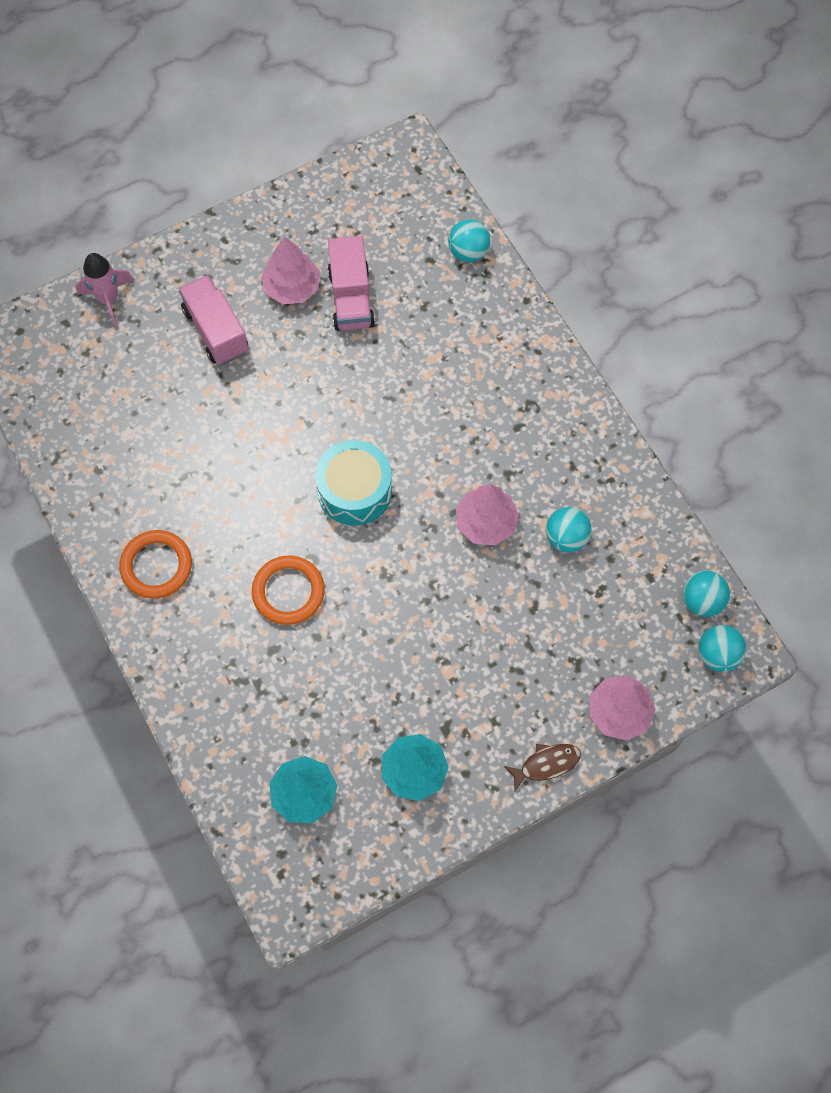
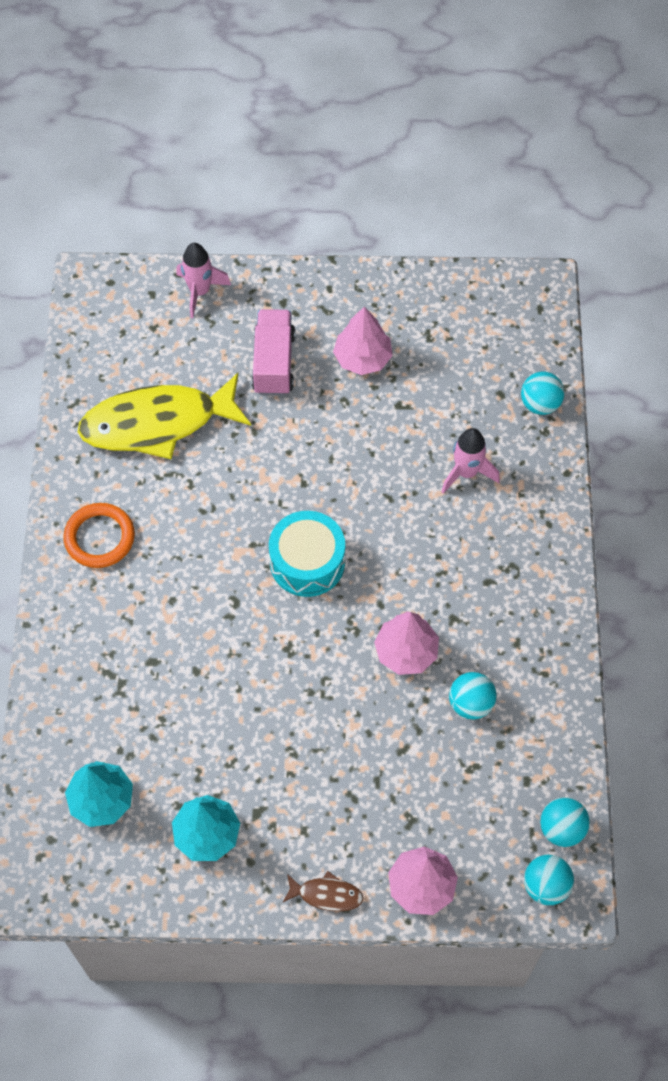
camera: 30 degrees right, 5 degrees down
orange ring [252,555,325,625] -> none
pink truck [328,236,375,331] -> none
none -> yellow fish [78,373,251,460]
none -> pink rocket [441,428,500,494]

